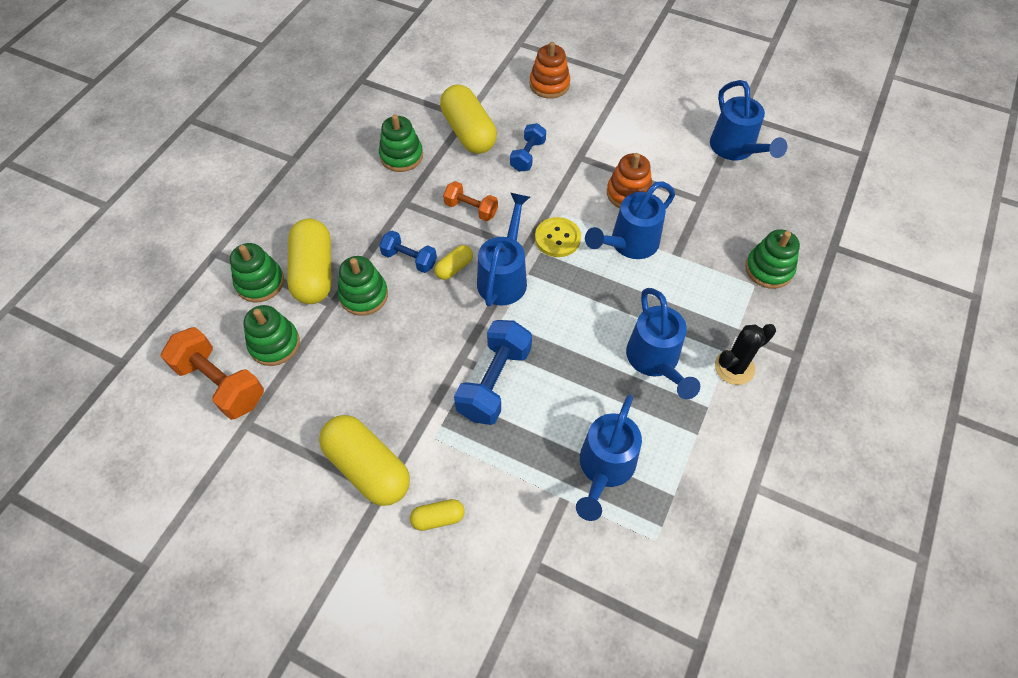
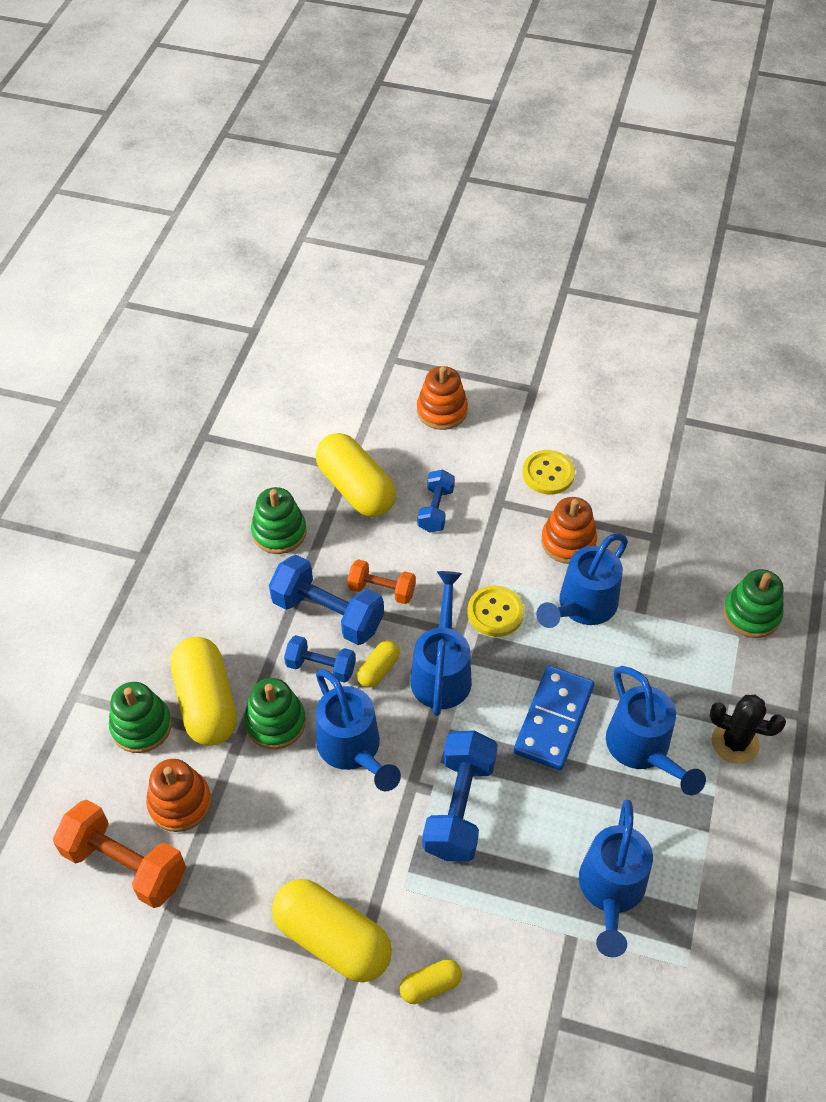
camera: 10 degrees left, 5 degrees down
green stacking toy [243,305,300,366] -> orange stacking toy [146,759,211,832]
blue watering can [710,80,787,160] -> blue watering can moved to [316,669,401,791]
black cactus [715,324,776,385] -> black cactus turned 60 degrees clockwise [709,695,786,764]
none -> blue dumbbell [269,555,384,645]
none -> blue domino [514,666,594,770]
none -> yellow button [522,450,575,494]

